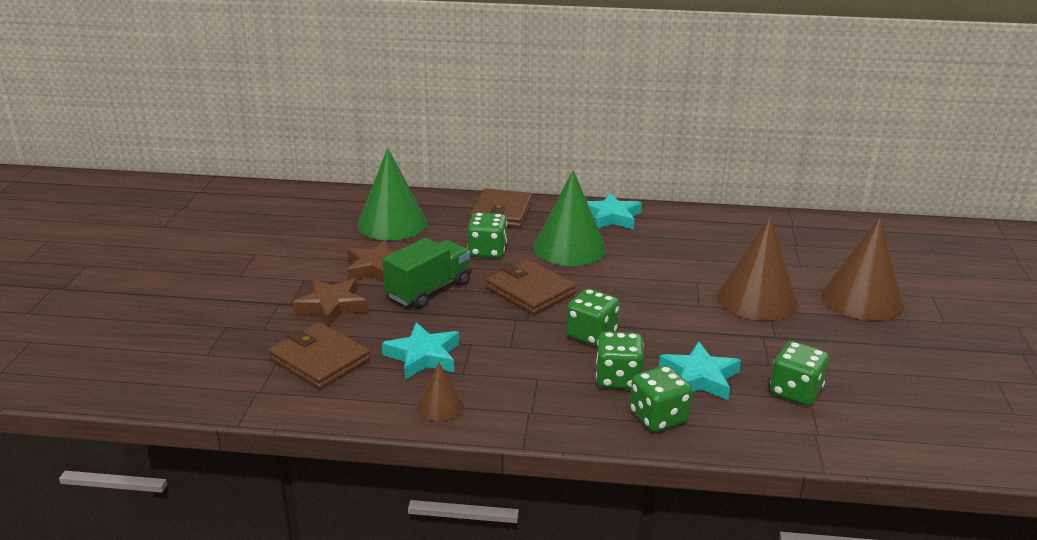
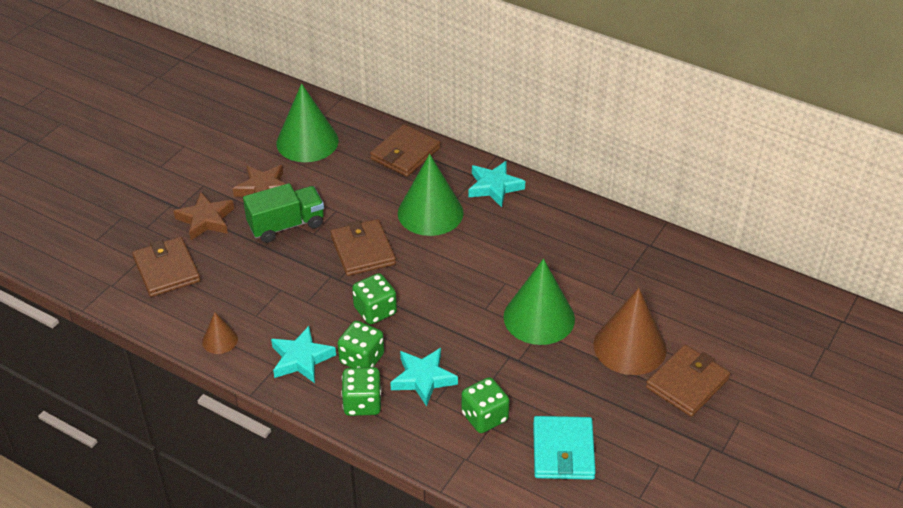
camera: 25 degrees right, 15 degrees up
turquoise star [382,323,459,379] -> turquoise star moved to [271,326,336,383]
green dice [467,212,507,258] -> none
brown cone [717,216,798,321] -> green cone [503,259,575,345]
none -> turquoise wallet [533,416,596,480]
none -> brown wallet [646,345,730,417]

